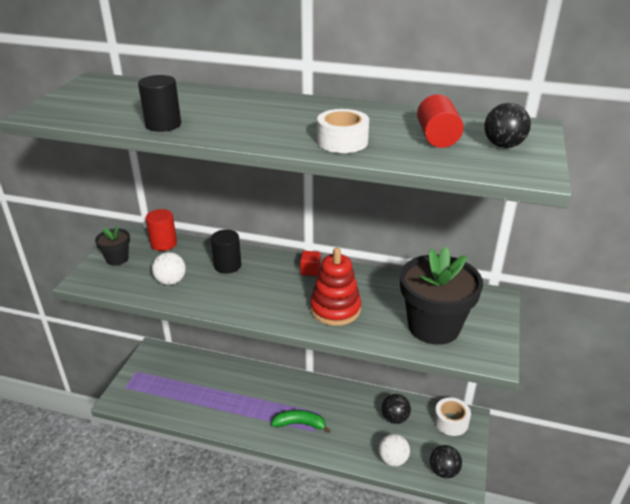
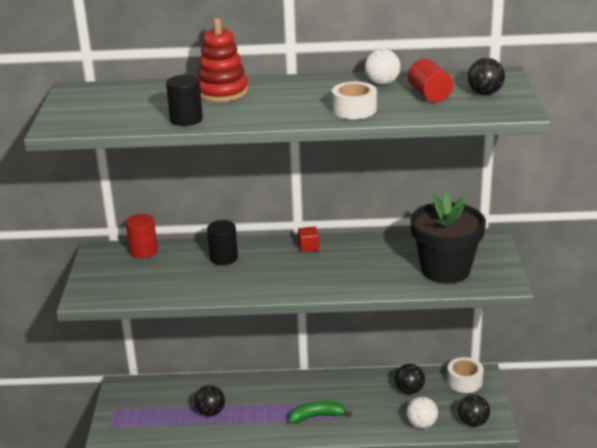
camera: 15 degrees left, 5 degrees down
black flower pot [95,226,130,265] -> none
white ball [152,252,186,285] -> white ball moved to [365,49,401,85]
red stacking toy [310,248,361,326] -> red stacking toy moved to [197,18,248,102]
none -> black ball [194,385,225,416]

